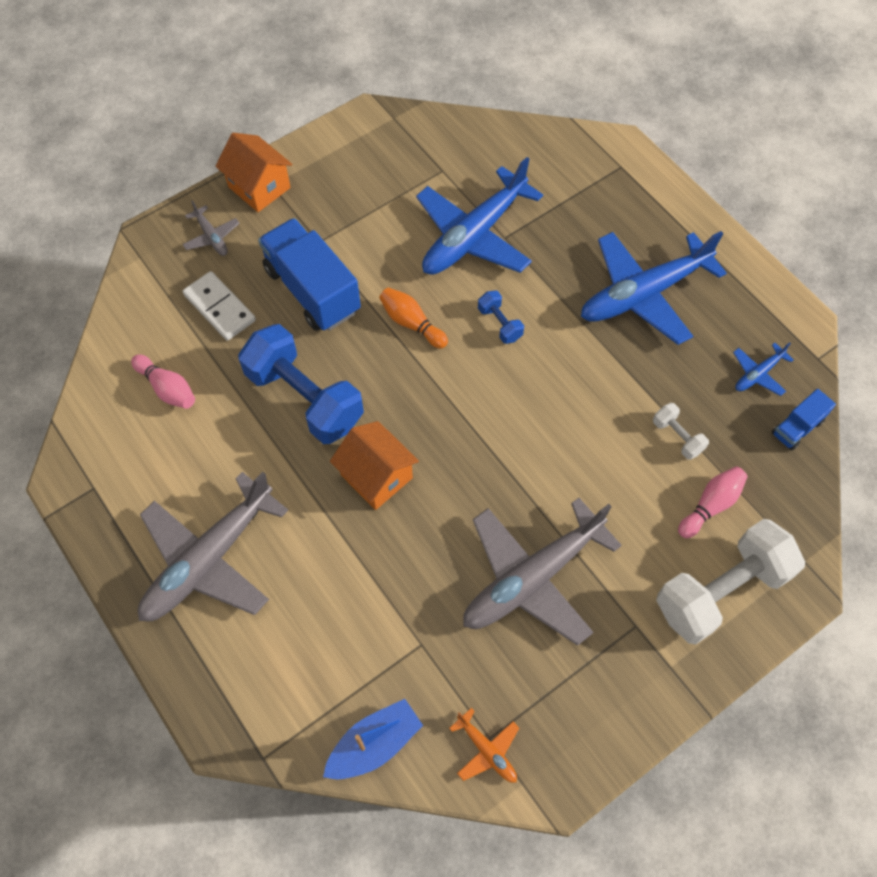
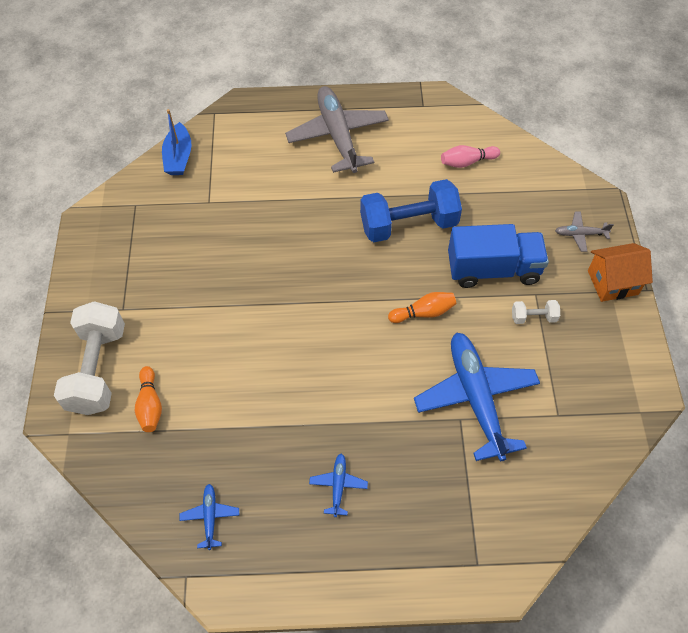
camera: 125 degrees right, 5 degrees down
white domino [183,271,256,341] -> none
orange house [330,421,419,510] -> none
orange plane [449,708,519,783] -> none
grey plane [463,498,622,646] -> none
blue dumbbell [478,290,524,344] -> none
blue plane [581,231,727,345] -> blue plane [309,453,368,517], size x0.44
white dumbbell [653,403,709,460] -> white dumbbell moved to [512,300,560,324]
pink bowling pin [678,466,748,538] -> orange bowling pin [135,366,162,432]
blue truck [771,389,836,450] -> none

